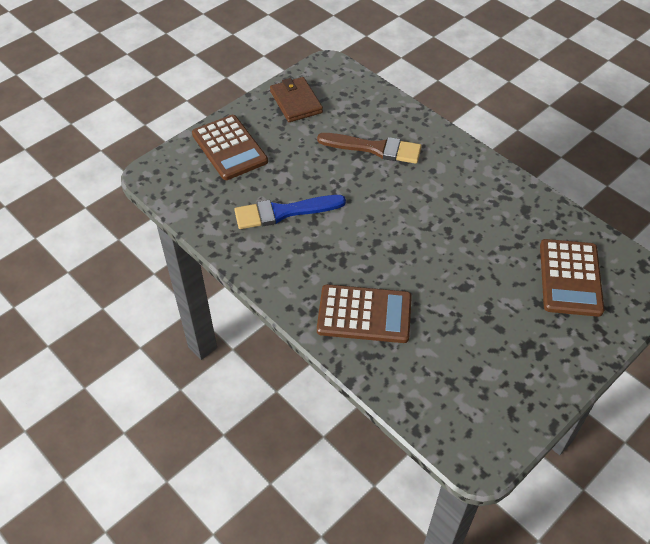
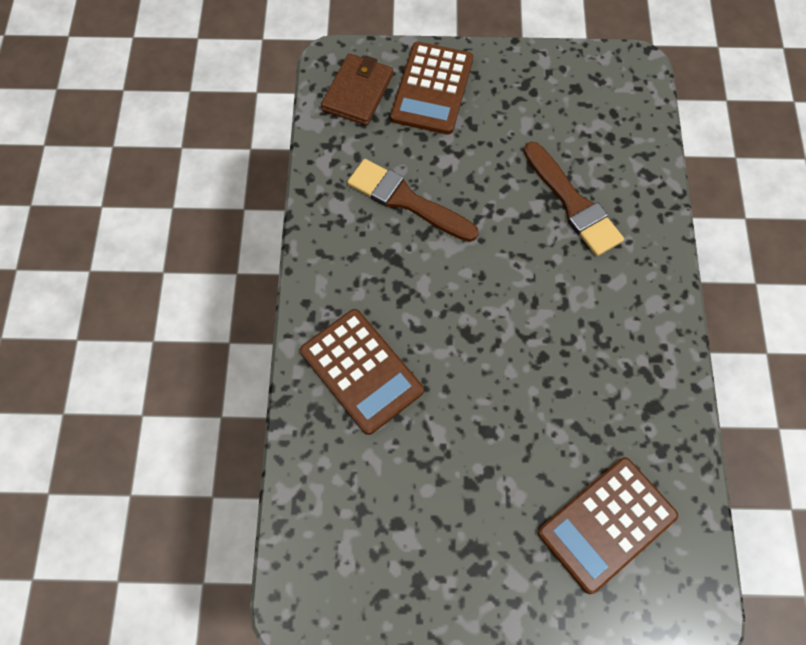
camera: 45 degrees right, 15 degrees up
blue brush [234,195,346,229] -> brown brush [347,159,479,242]
brown wallet [270,77,323,122] -> brown wallet moved to [321,54,393,126]

